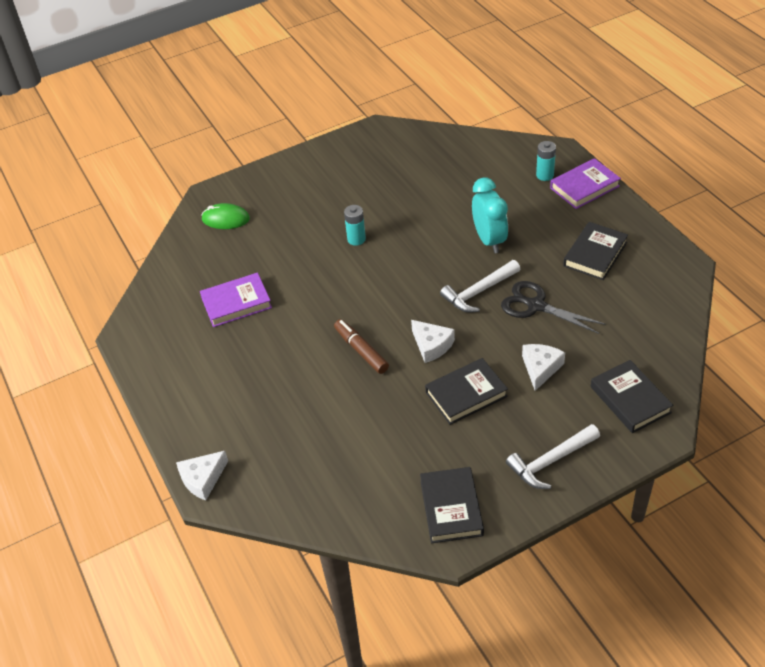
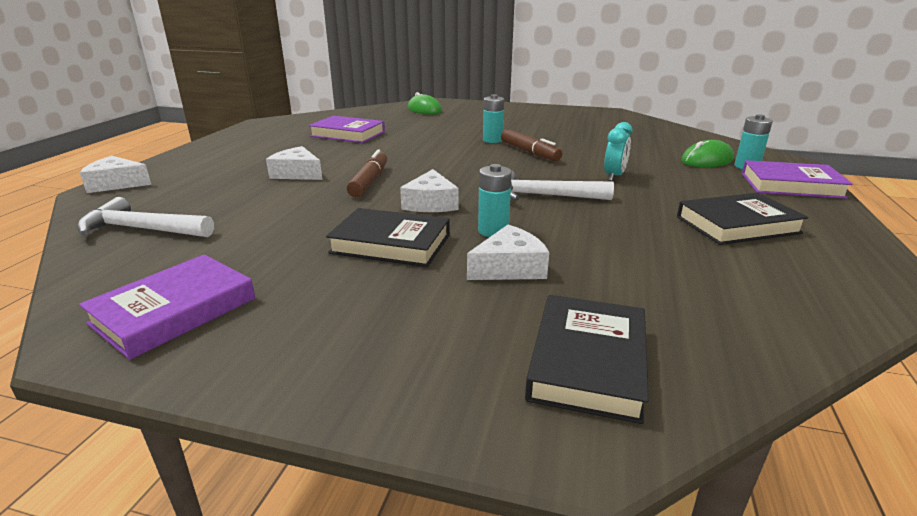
camera: 40 degrees right, 20 degrees down
black book [420,467,484,543] -> purple book [79,254,255,360]
turquoise clock [472,177,508,253] -> turquoise clock [604,122,633,181], size x0.61
black scissors [501,281,606,334] -> none
white hammer [506,424,600,489] -> white hammer moved to [77,197,214,237]
none -> white cheese [266,146,322,180]
none -> turquoise battery [478,164,512,237]
none -> brown marker [501,129,562,161]
none -> green mouse [681,140,734,167]

